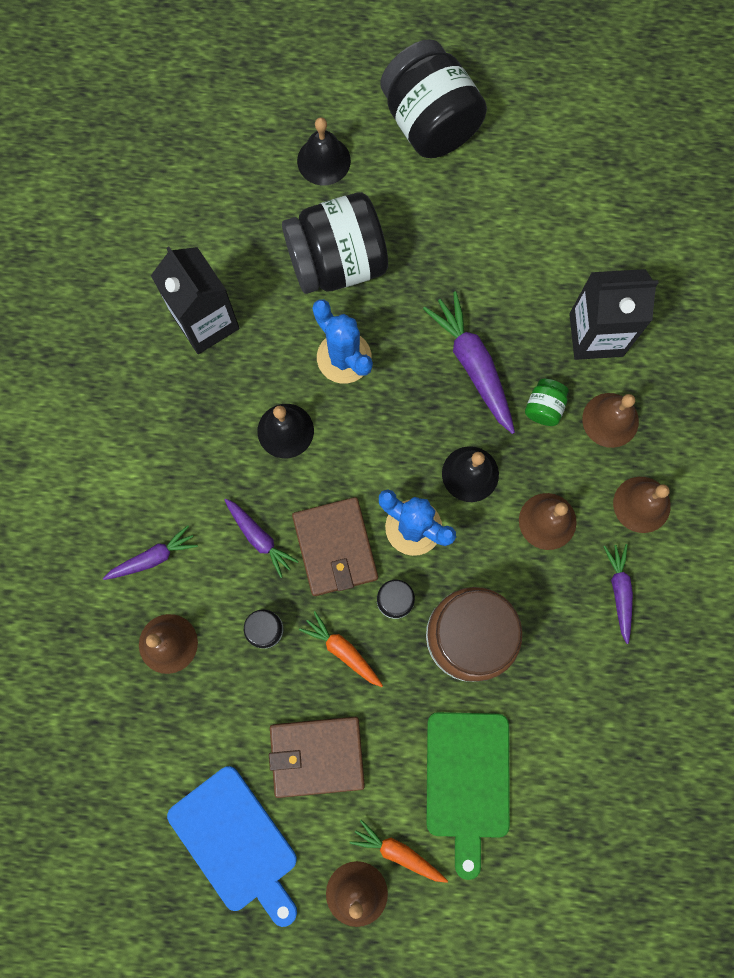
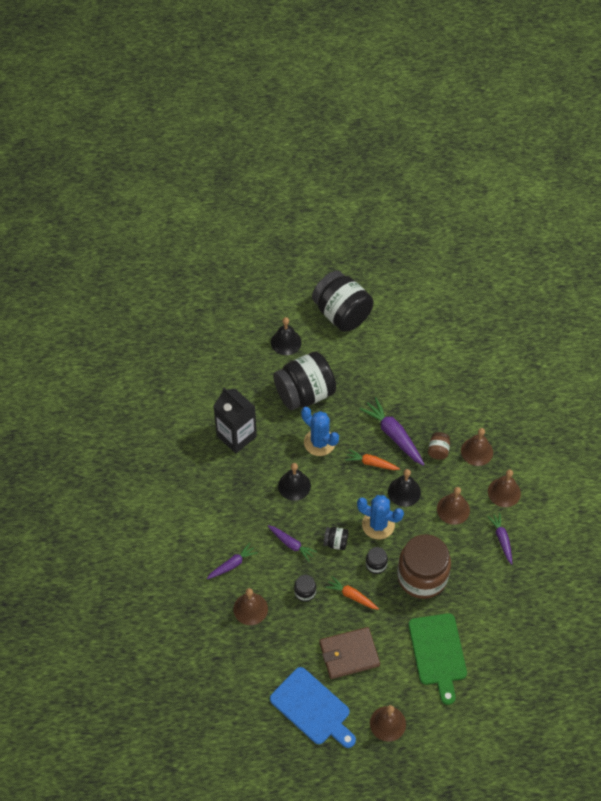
camera: 10 degrees left, 20 degrees down
brown wallet [292,497,378,596] -> black jar [323,527,349,550]
orange carrot [350,820,448,883] -> orange carrot moved to [345,449,400,470]
green jar [525,379,569,426] -> brown jar [428,432,450,460]
black carton [569,269,659,360] -> none

